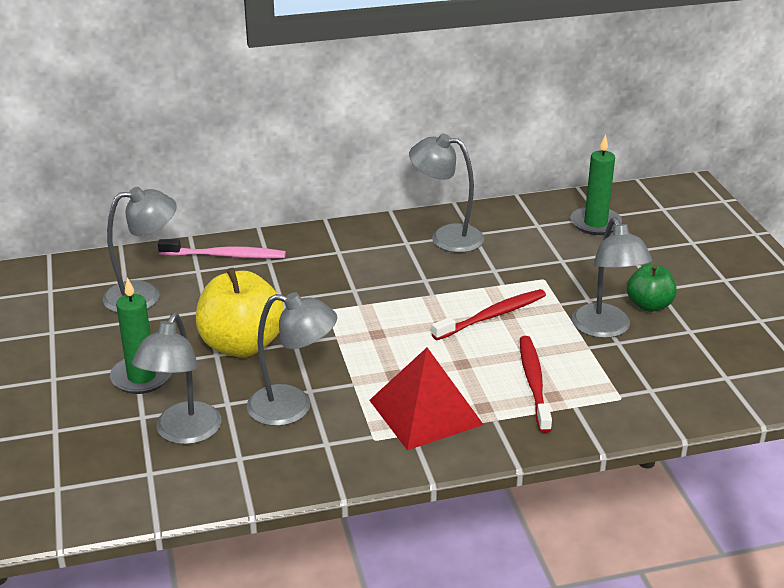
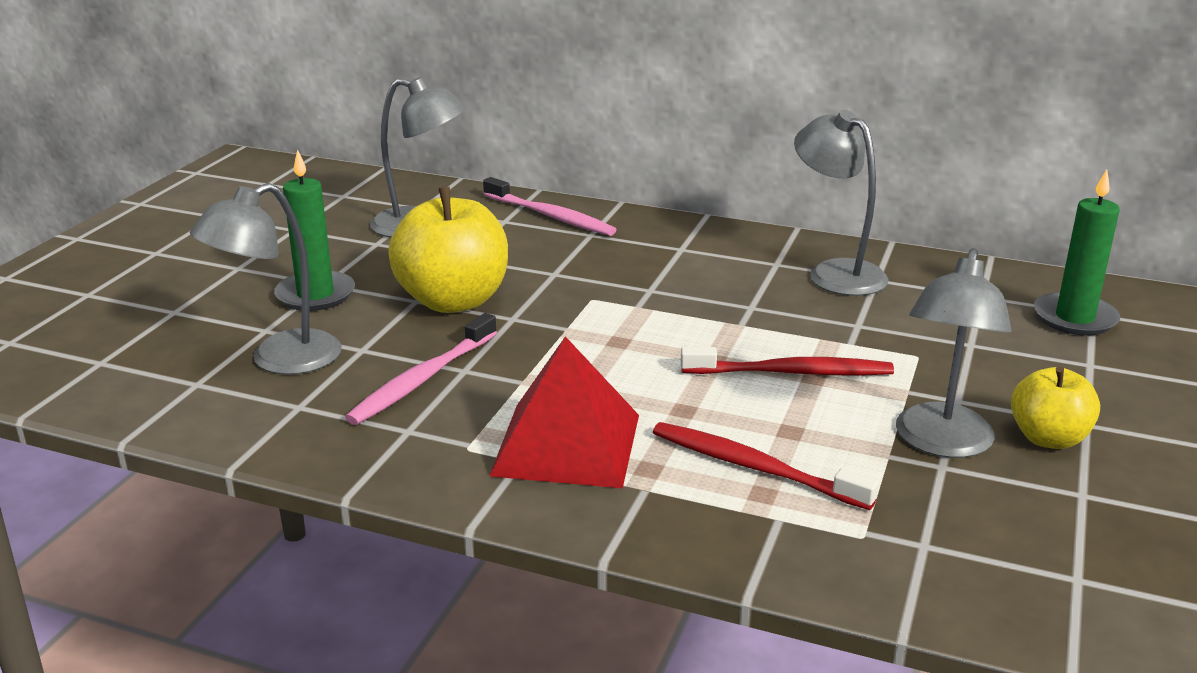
camera: 35 degrees right, 5 degrees down
grey lamp [247,292,337,426] -> pink toothbrush [345,313,497,425]
red toothbrush [520,336,552,433] -> red toothbrush turned 90 degrees counterclockwise [653,422,879,510]
green apple [627,264,677,312] -> yellow apple [1011,366,1100,449]

